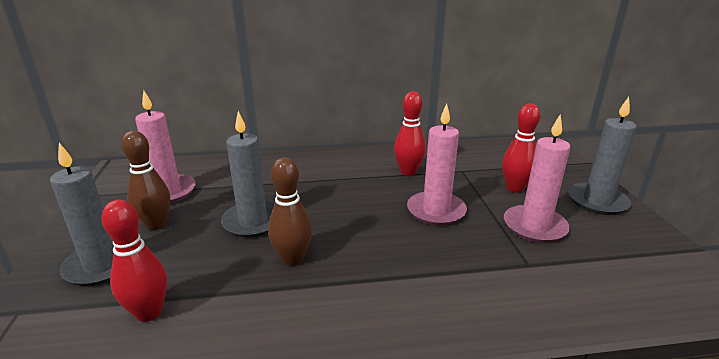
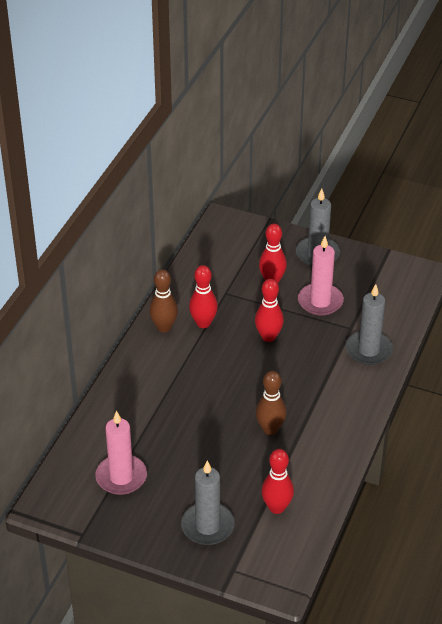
camera: 60 degrees left, 15 degrees up
brown bowling pin [122,131,170,230] -> brown bowling pin moved to [149,269,178,332]
grey candle [221,111,275,238] -> grey candle moved to [346,284,393,365]
pink candle [407,103,467,226] -> red bowling pin [255,279,284,342]

